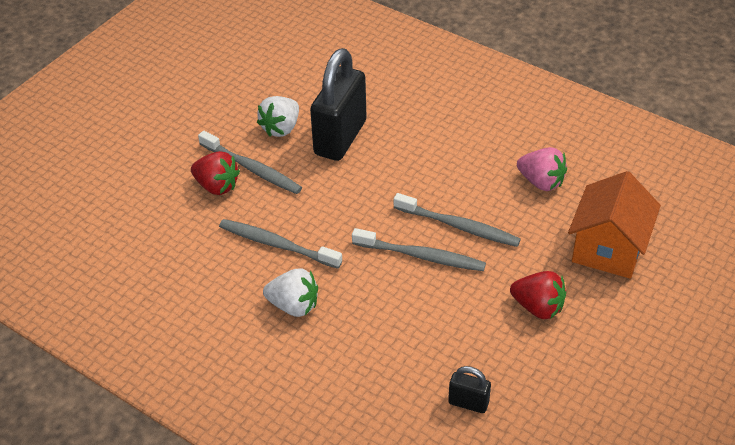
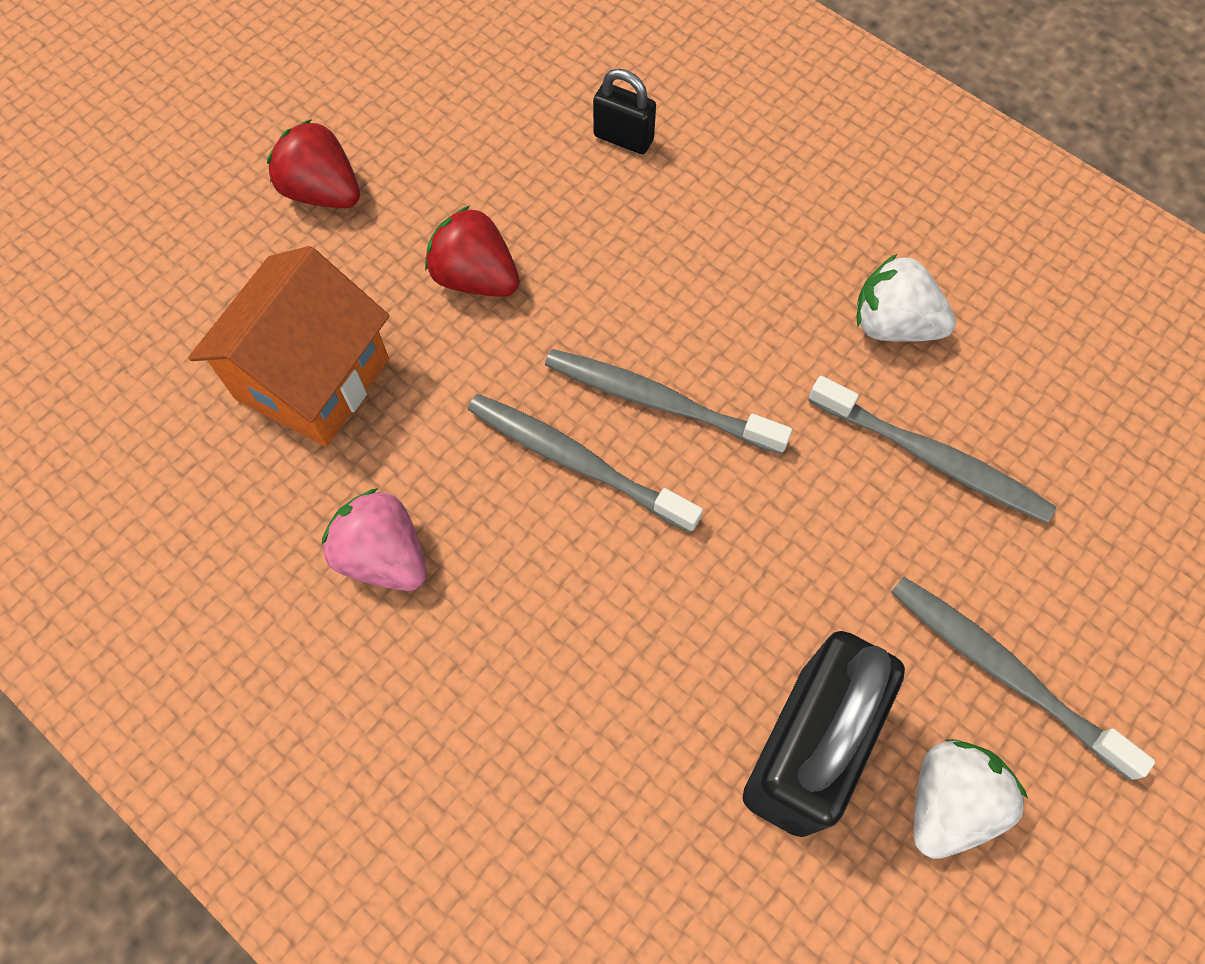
camera: 175 degrees left, 20 degrees up
red strawberry [191,151,240,195] -> red strawberry moved to [267,119,360,208]

